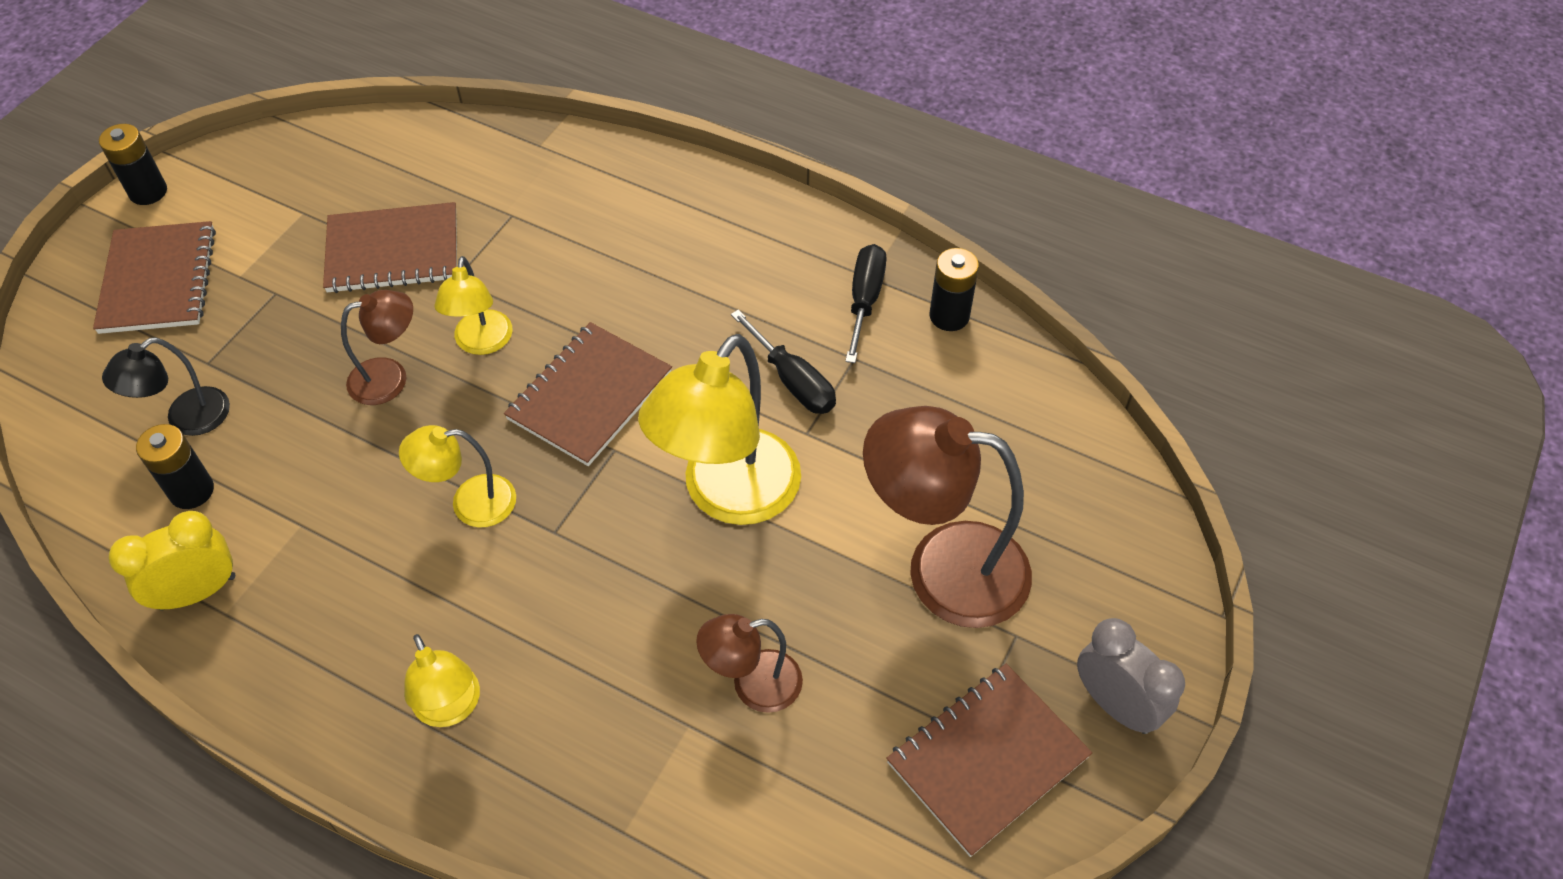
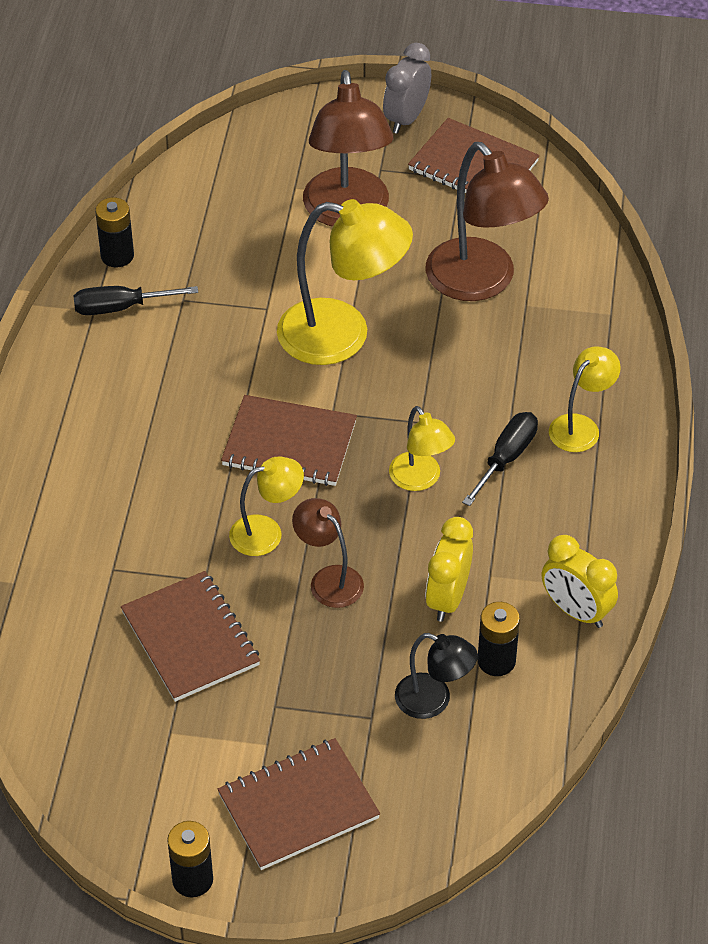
camera: 110 degrees left, 5 degrees down
brown lamp [696,614,803,713] -> brown lamp [426,142,549,301], size x1.86
black screwdriver [731,310,836,414] -> black screwdriver moved to [462,412,538,506]
none -> yellow clock [425,517,473,622]

